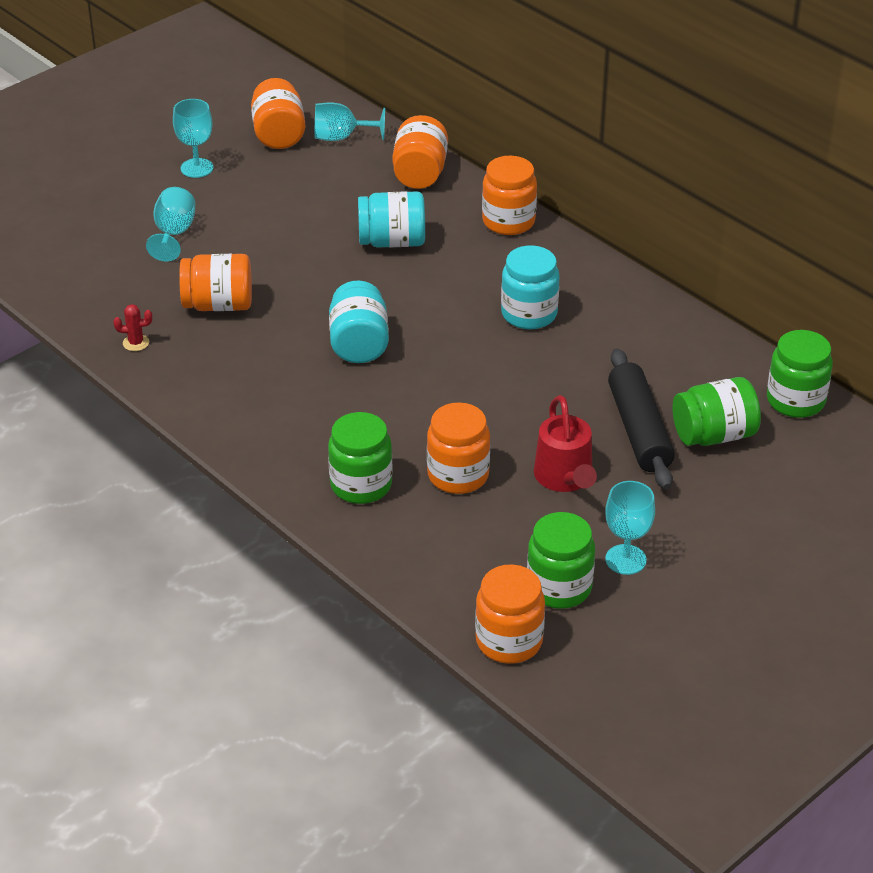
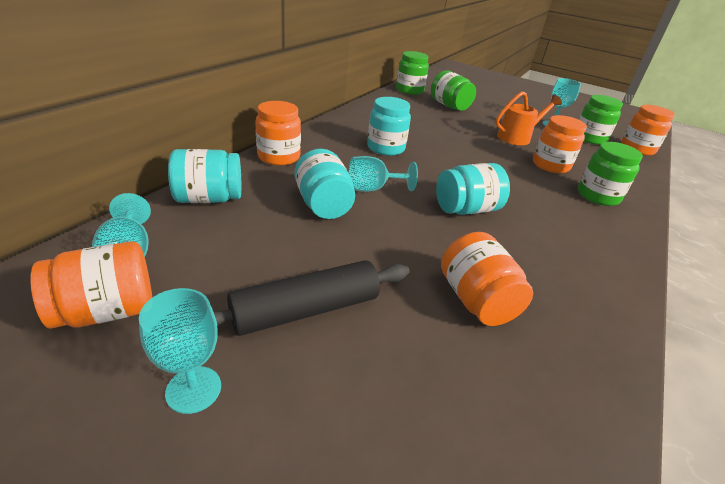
camera: 110 degrees left, 5 degrees down
red cactus [114,304,152,351] -> none
turquoise goblet [146,187,195,262] -> turquoise goblet moved to [349,156,418,192]
orange jar [392,115,448,189] -> turquoise jar [168,149,241,203]
red watering can [534,395,597,492] -> orange watering can [495,91,562,145]
black rolling pin [608,348,675,490] -> black rolling pin moved to [214,260,410,336]

